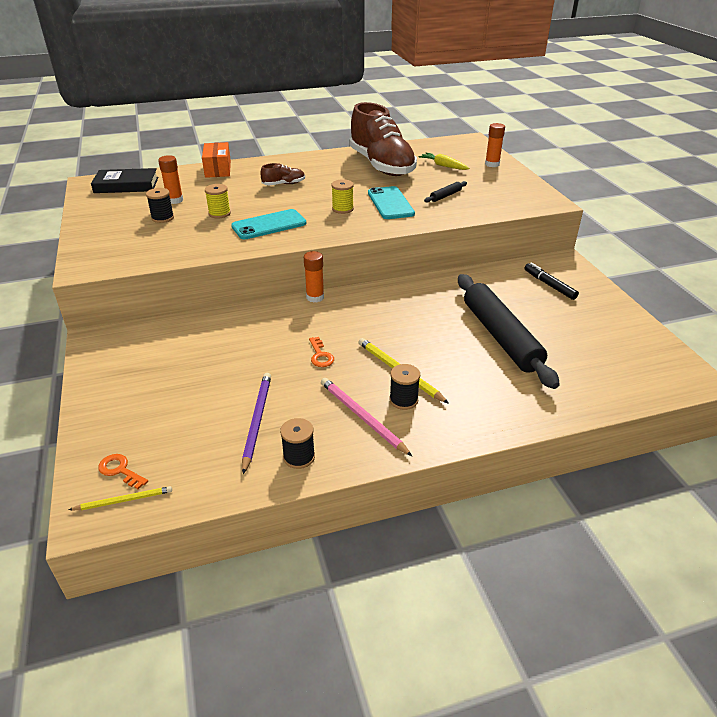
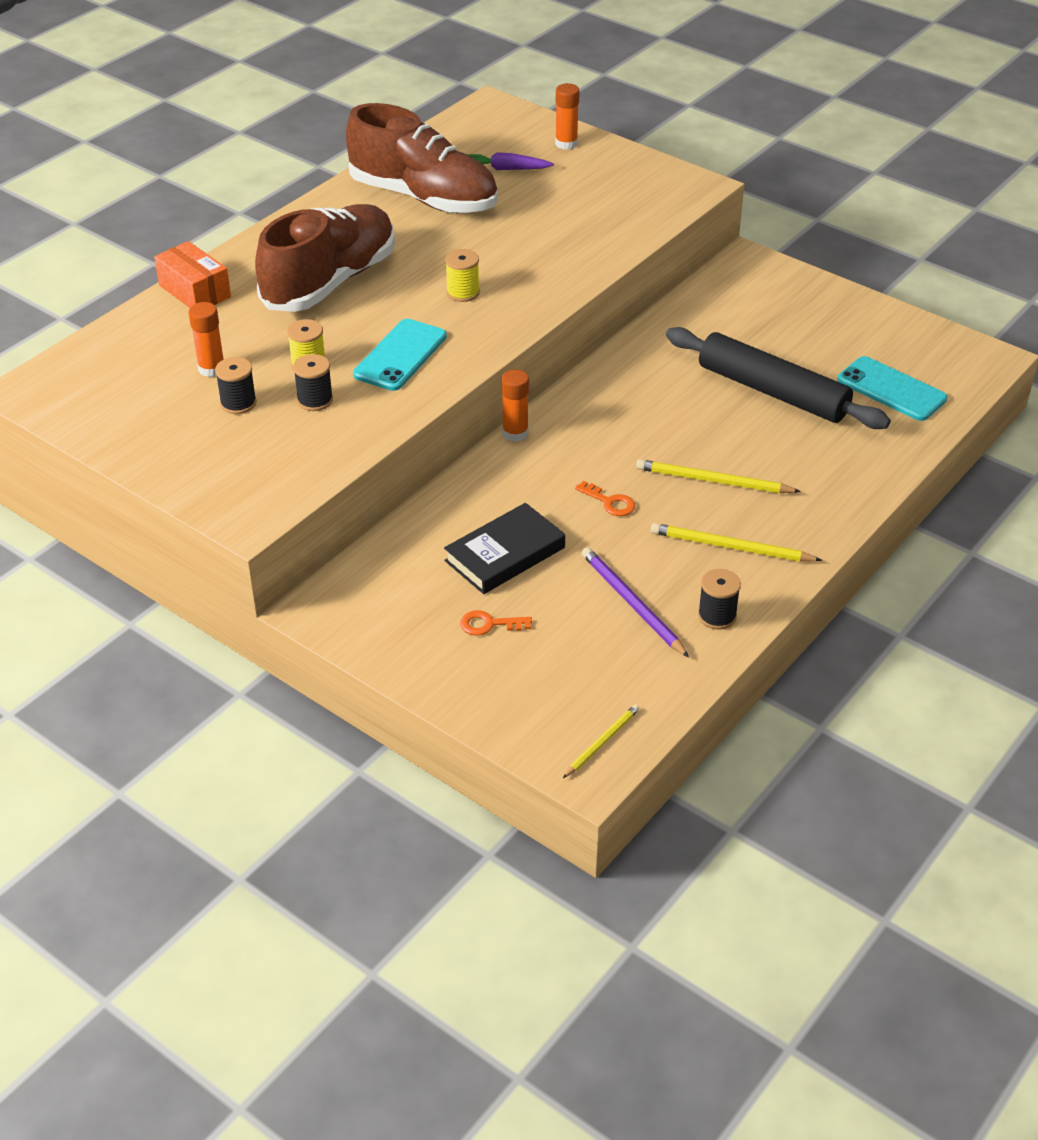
camera: 35 degrees left, 5 degrees up
black book [91,168,159,193] -> black book moved to [444,503,565,594]
orange key [98,454,148,489] -> orange key moved to [460,610,532,636]
brown shoe [260,163,305,185] -> brown shoe [255,204,395,312], size x2.48
pink pencil [321,378,412,456] -> yellow pencil [651,523,822,562]
turquoise phone [368,186,415,219] -> turquoise phone moved to [838,356,947,421]
black spool [389,364,420,410] -> black spool moved to [293,354,333,411]
yellow carrot [418,153,469,170] -> purple carrot [467,152,554,170]
black rolling pin [424,181,467,203] -> none
black marker [524,262,579,300] -> none

